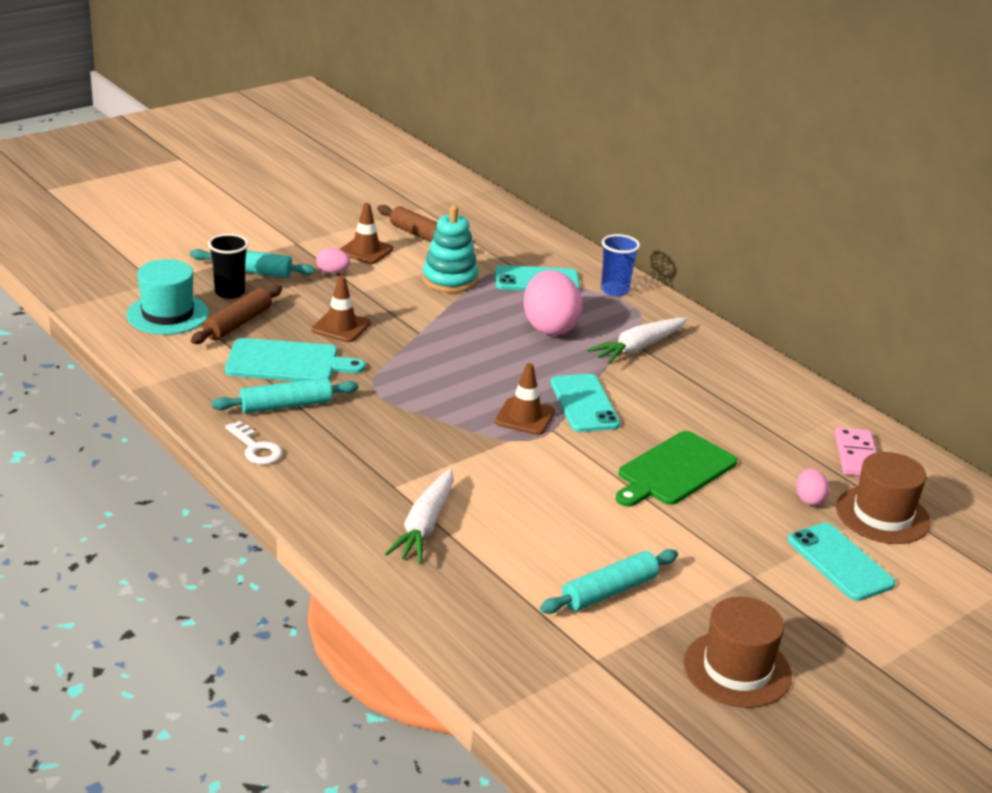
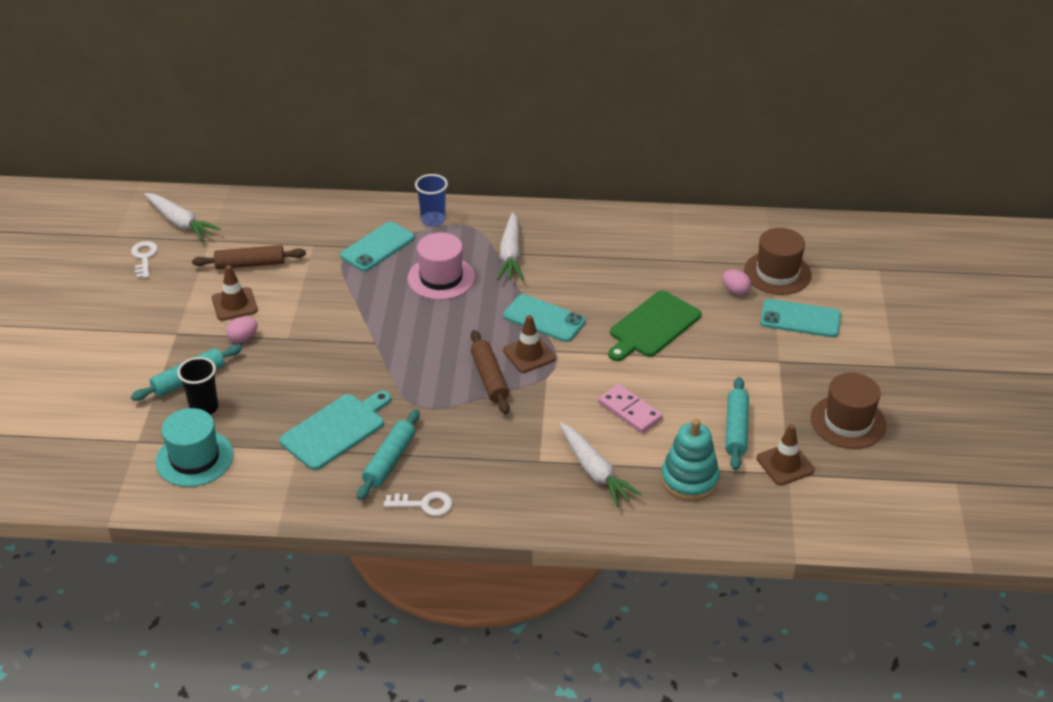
camera: 45 degrees left, 10 degrees up
brown rolling pin [191,285,282,344] -> brown rolling pin moved to [471,330,510,414]
brown traffic cone [311,276,371,342] -> brown traffic cone moved to [757,424,815,485]
turquoise stacking toy [422,205,479,293] -> turquoise stacking toy moved to [661,419,720,501]
pink egg [524,270,583,336] -> pink hat [408,233,475,300]
green cutting board [616,431,737,507] -> green cutting board turned 45 degrees clockwise [608,291,701,361]
pink domino [835,427,877,476] -> pink domino moved to [598,384,663,433]
none -> white key [131,241,158,279]
none -> white carrot [144,193,221,241]

